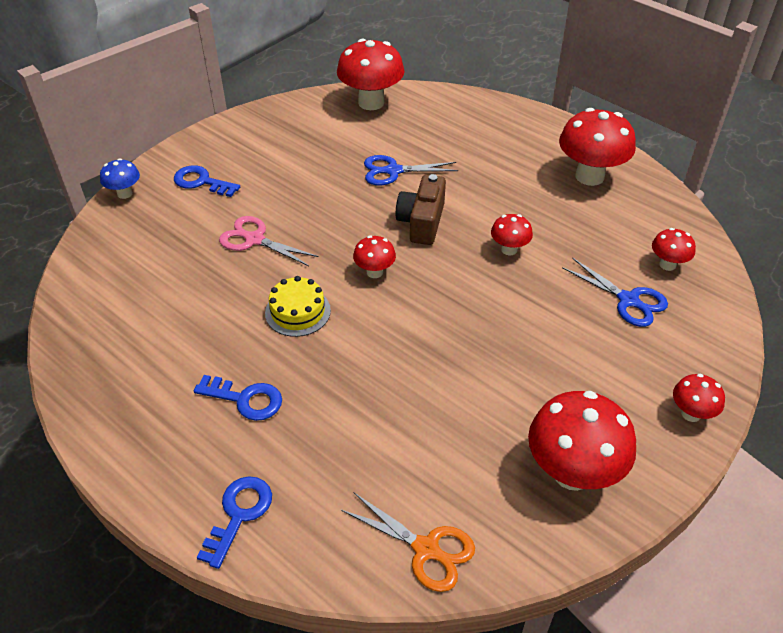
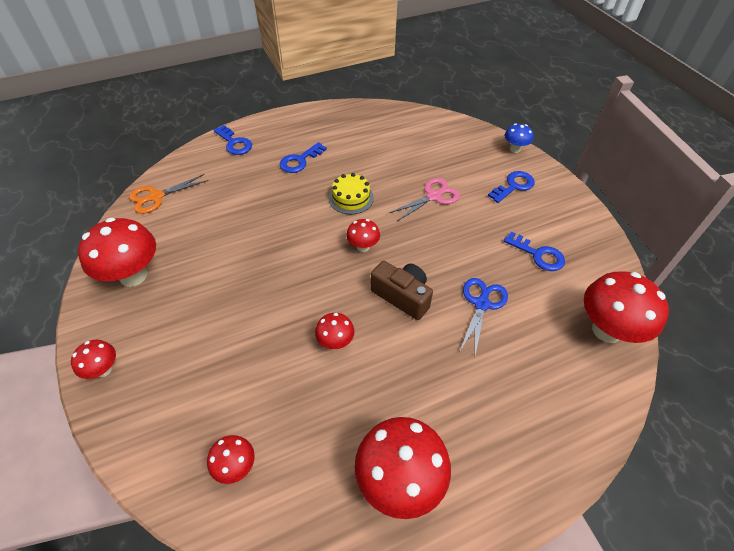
camera: 115 degrees right, 5 degrees up
blue scissors [562,257,668,327] -> none
none -> blue key [504,232,565,271]

